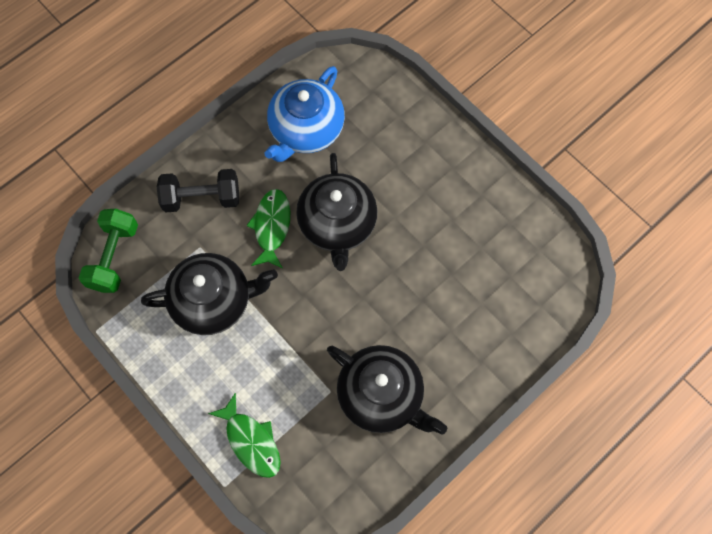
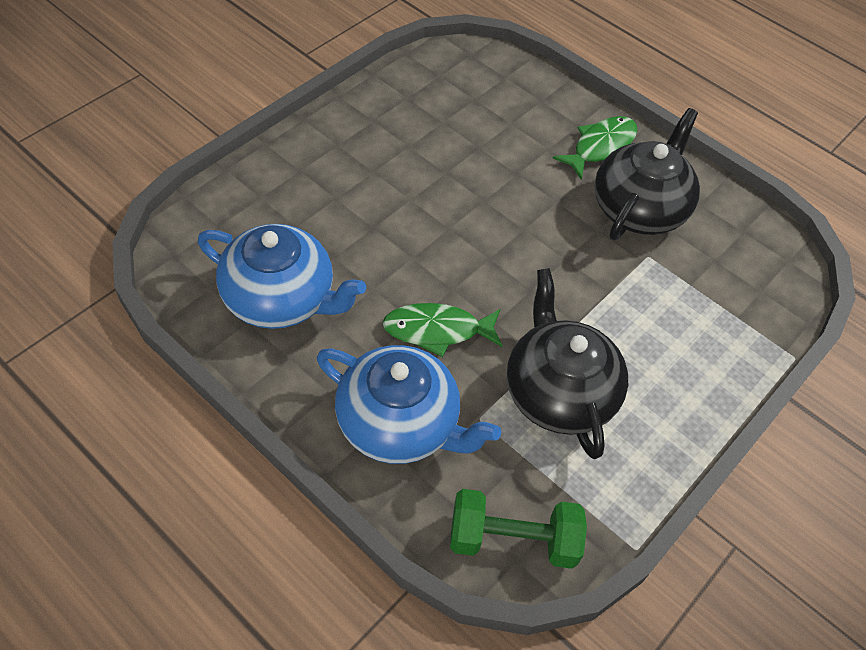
camera: 100 degrees left, 15 degrees down
black dumbbell [157,169,239,212] -> blue teapot [317,345,501,464]
green fish [208,393,281,478] -> green fish moved to [553,116,637,179]
black teapot [296,153,377,271] -> none

